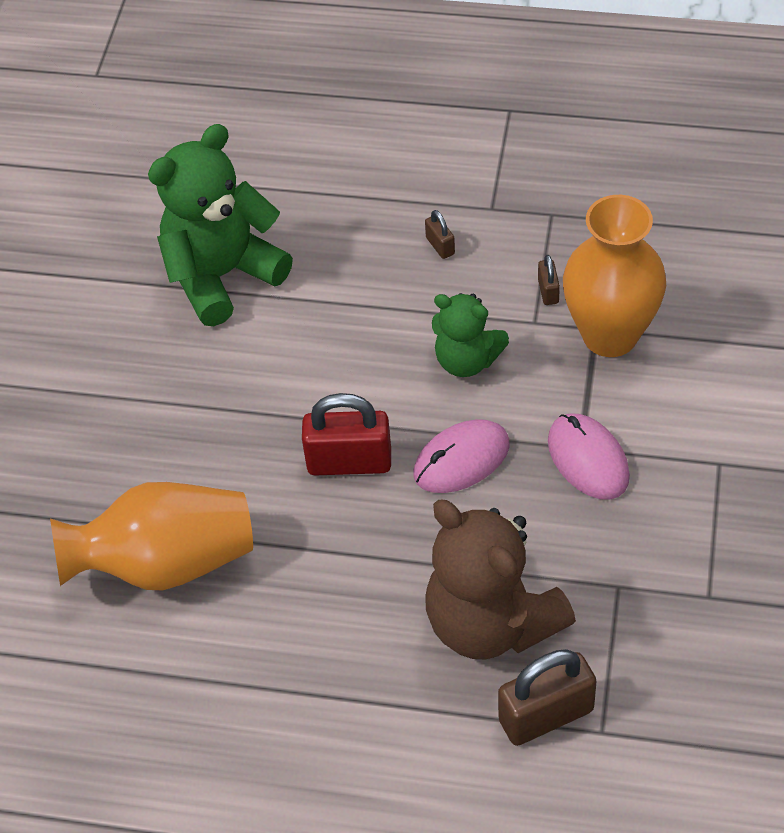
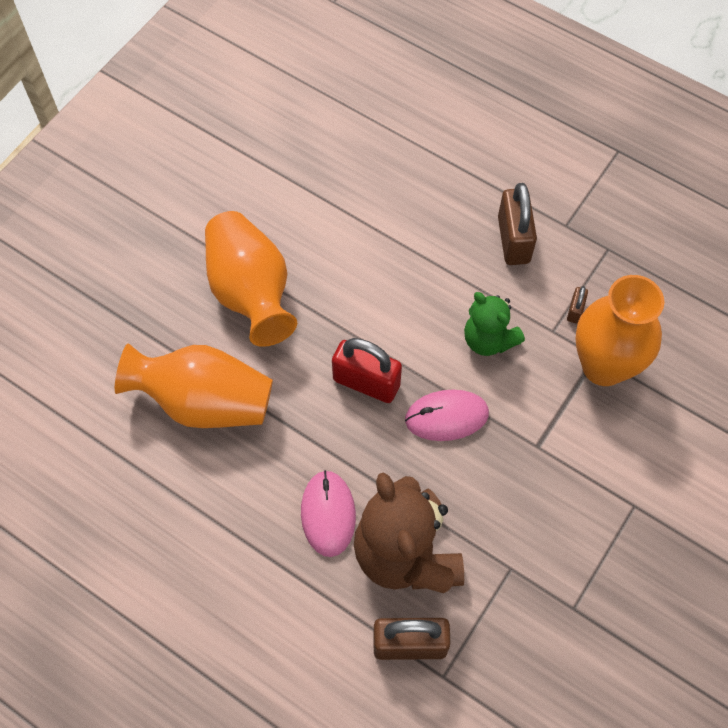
camera: 20 degrees right, 10 degrees up
green teddy bear [148,124,293,326] -> none
brown padlock [425,210,455,259] -> brown padlock [498,183,537,265], size x2.14
pink mouse [548,414,630,500] -> pink mouse moved to [301,470,356,557]
none -> orange vase [205,211,297,347]

